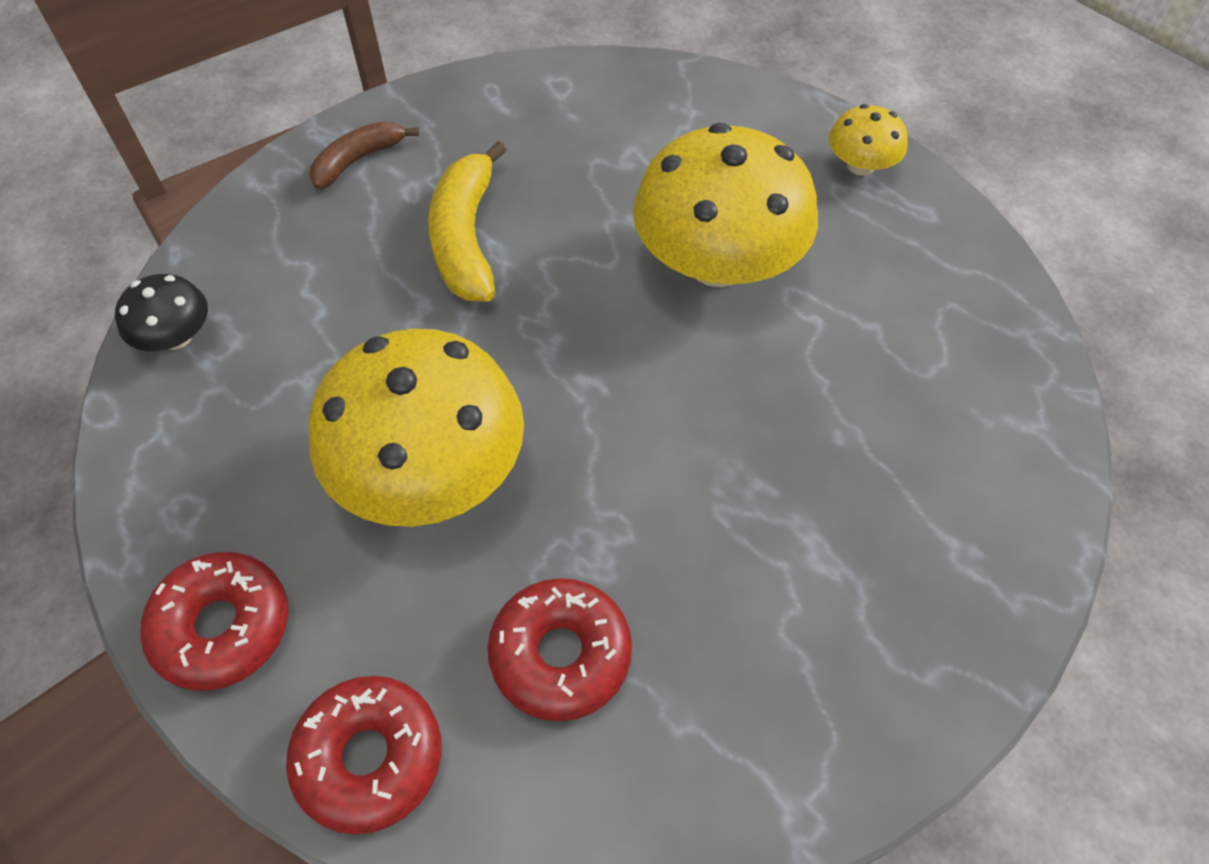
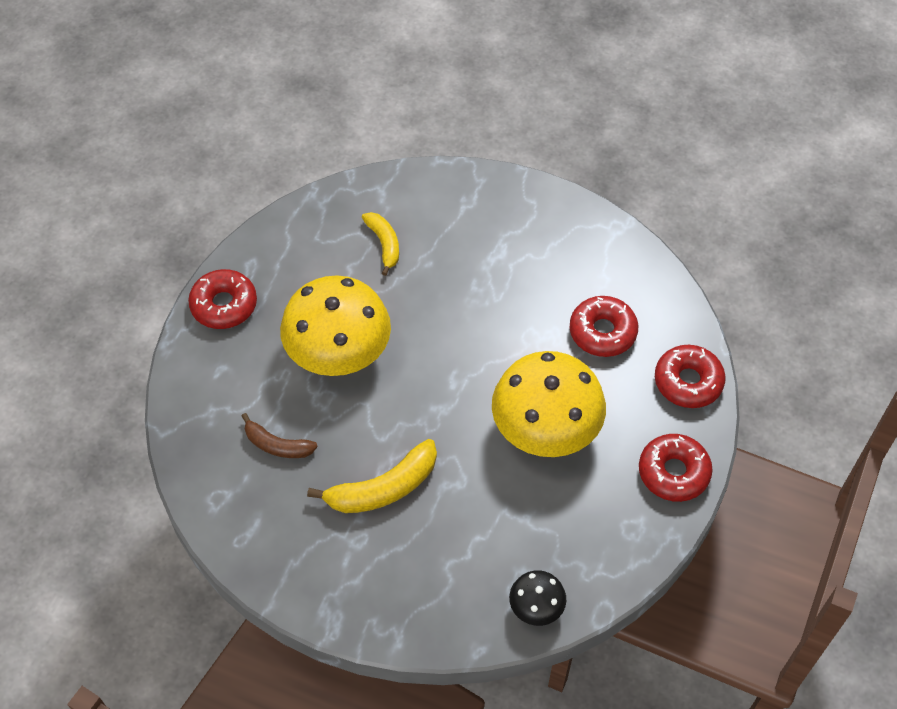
camera: 115 degrees left, 0 degrees up
brown banana [310,121,419,189] -> brown banana moved to [242,413,318,458]
yellow mushroom [829,104,908,176] -> red donut [188,269,257,329]
none -> yellow banana [362,212,399,276]

